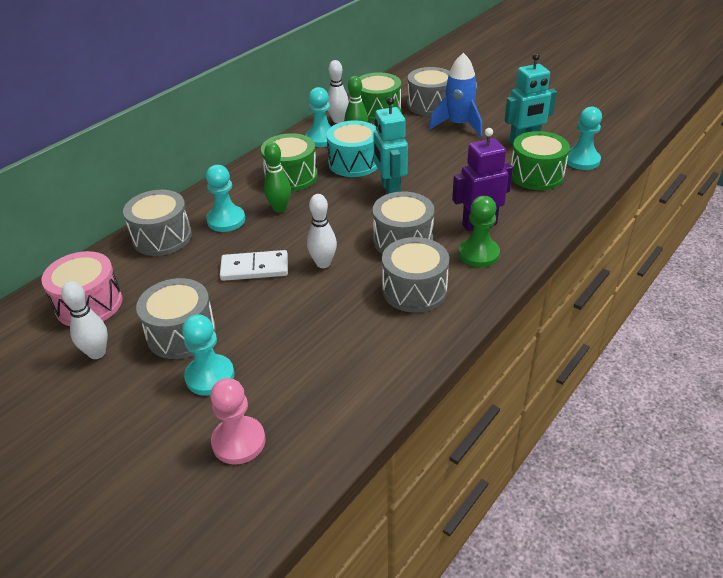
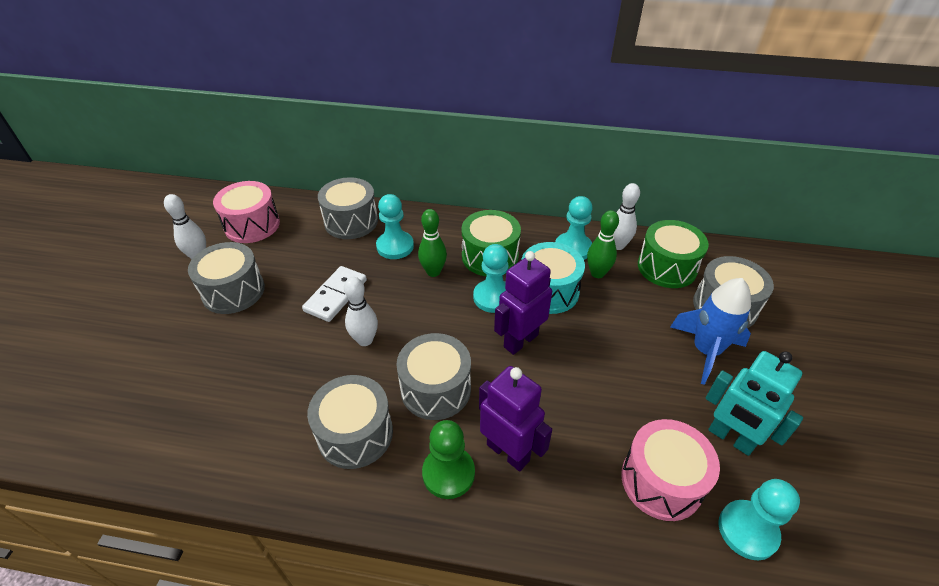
camera: 60 degrees right, 5 degrees up
turquoise pawn [182,314,234,396] -> turquoise pawn moved to [473,244,508,313]
pink pawn [210,378,265,465] -> none
white domino [220,250,288,281] -> white domino turned 60 degrees clockwise [302,266,367,322]
turquoise robot [373,97,408,194] -> purple robot [494,251,552,355]
green drum [511,131,570,190] -> pink drum [621,419,720,521]

